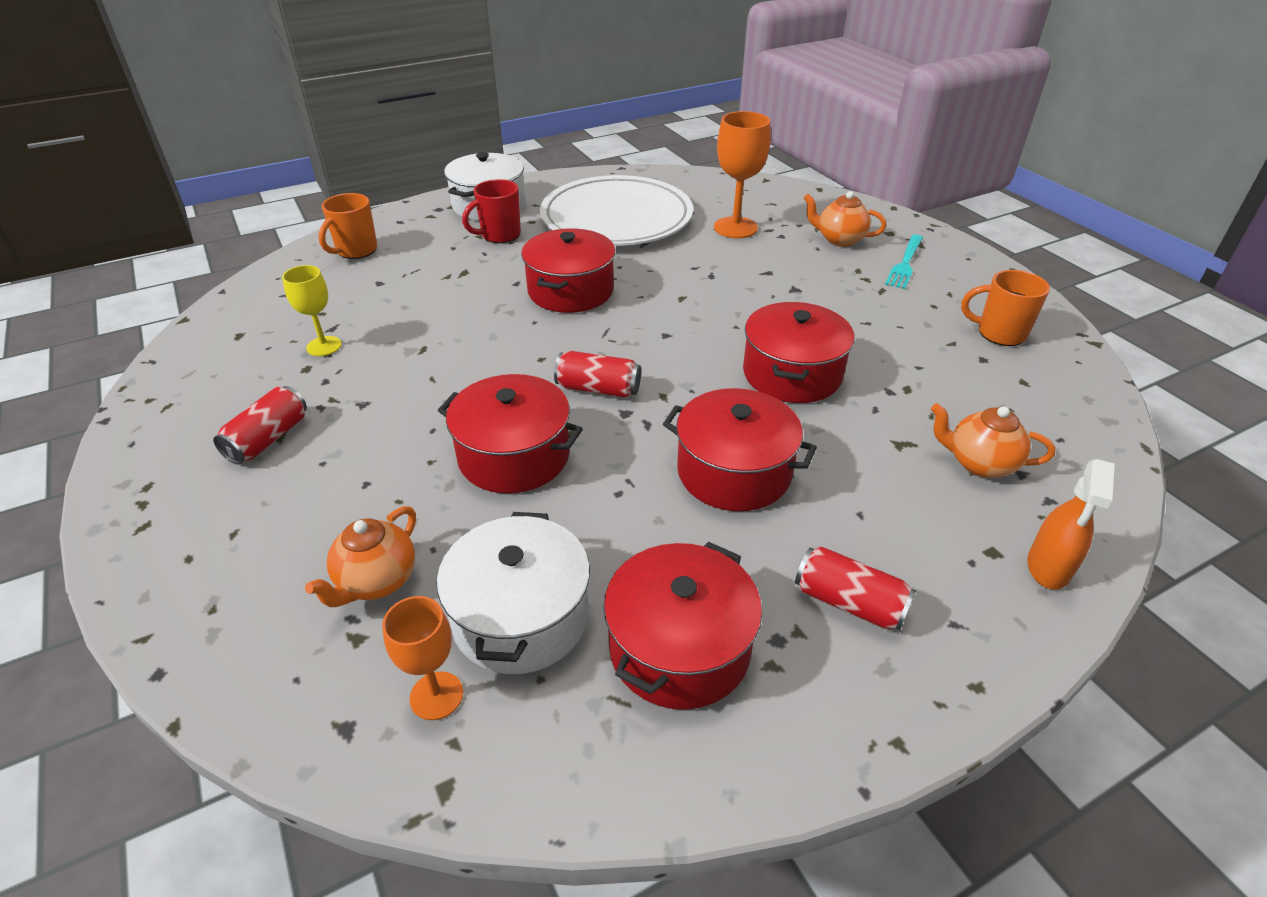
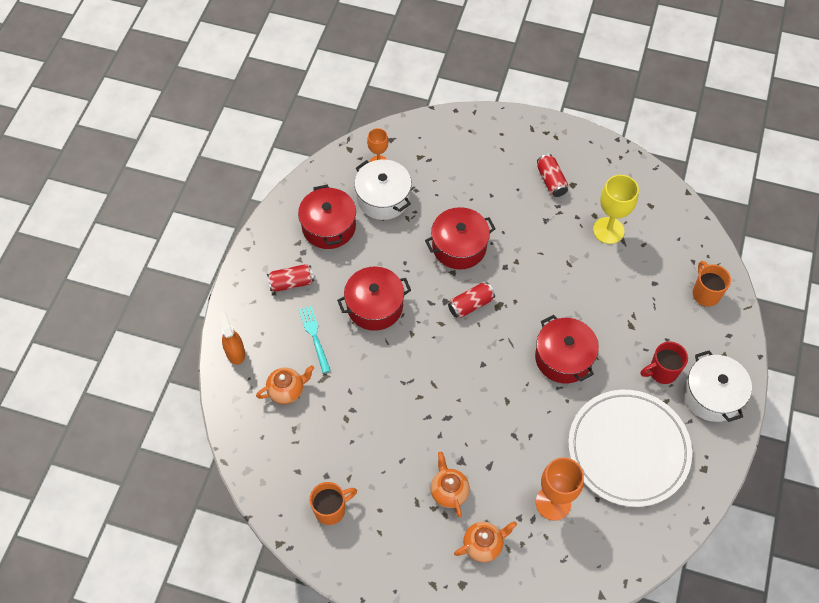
camera: 135 degrees right, 20 degrees up
yellow goblet [282,265,342,356] -> yellow goblet [593,175,639,244], size x1.62
orange teapot [305,506,416,607] -> orange teapot moved to [431,452,470,517]
red mug [462,179,521,243] -> red mug turned 120 degrees counterclockwise [641,342,688,384]
red pot [743,302,855,403] -> none
turquoise fork [885,235,923,289] -> turquoise fork moved to [299,306,331,373]

